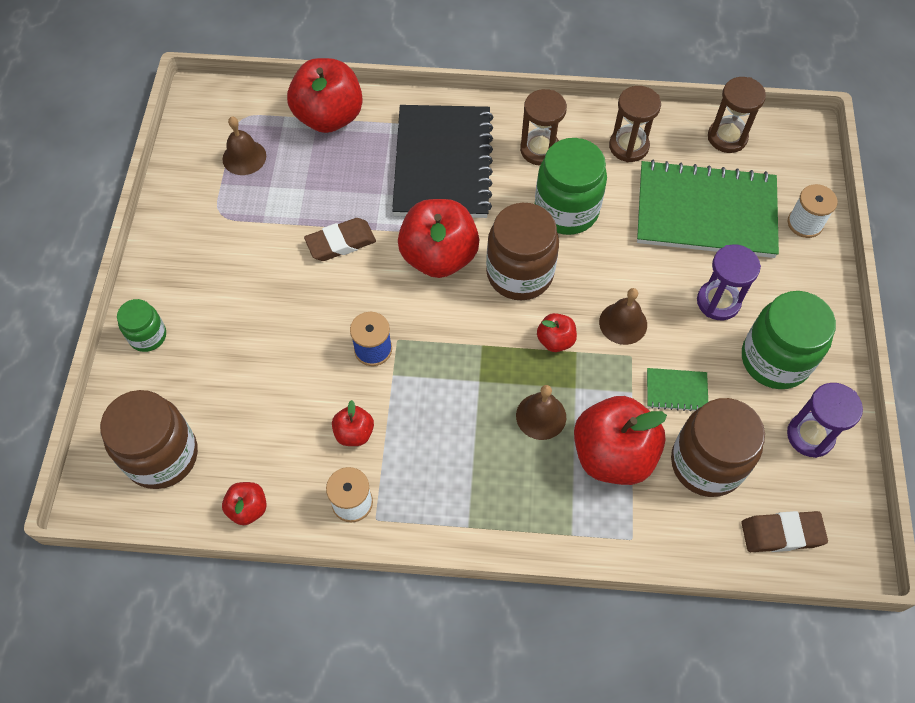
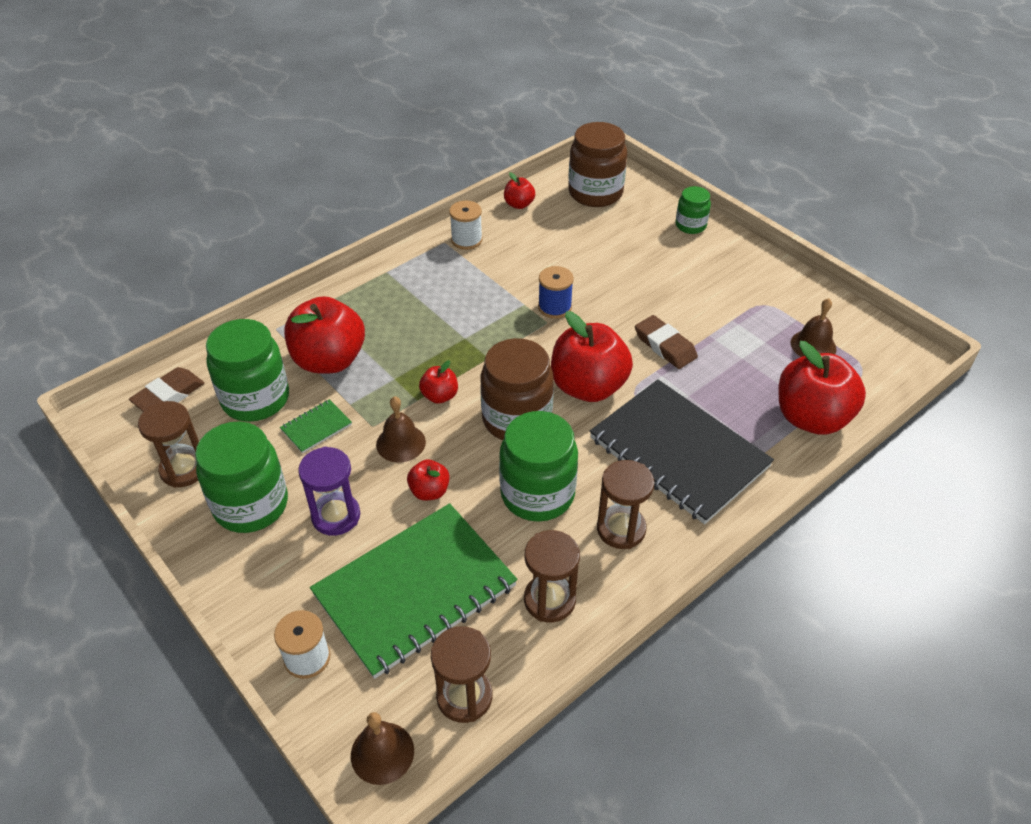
camera: 135 degrees right, 15 degrees down
brown eraser [304,218,376,261] -> brown eraser turned 60 degrees counterclockwise [635,315,698,369]
red apple [332,400,374,446] -> red apple moved to [407,459,450,501]
brown bell [516,385,566,440] -> brown bell moved to [351,712,414,785]
brown jar [671,398,765,497] -> green jar [206,319,289,422]
purple hourglass [787,383,863,458] -> brown hourglass [138,401,199,488]

